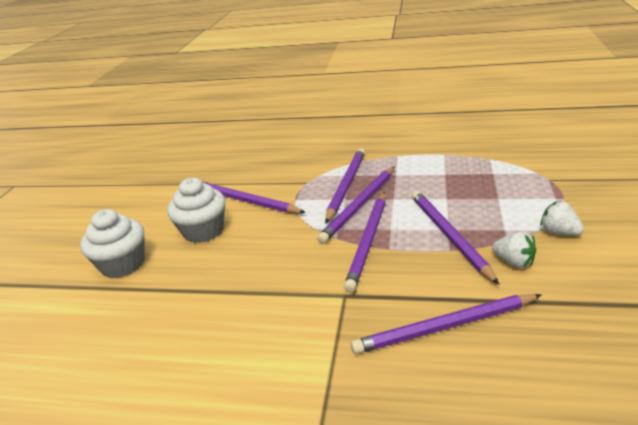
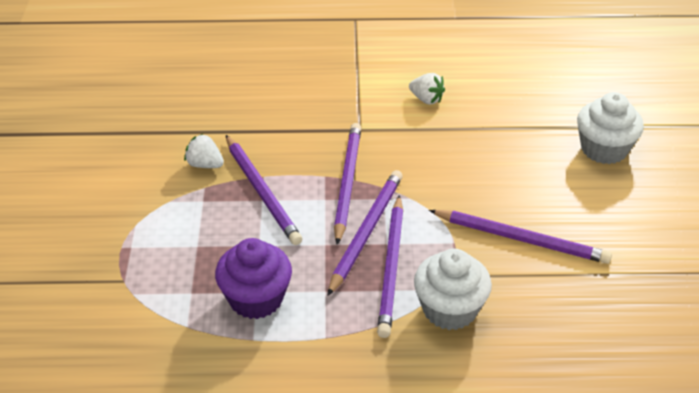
camera: 165 degrees right, 10 degrees up
white cupcake [167,178,225,243] -> white cupcake moved to [414,249,492,330]
purple pencil [351,294,542,354] -> none
white strawberry [540,201,584,235] -> white strawberry moved to [409,73,445,105]
none -> purple cupcake [215,238,292,319]

